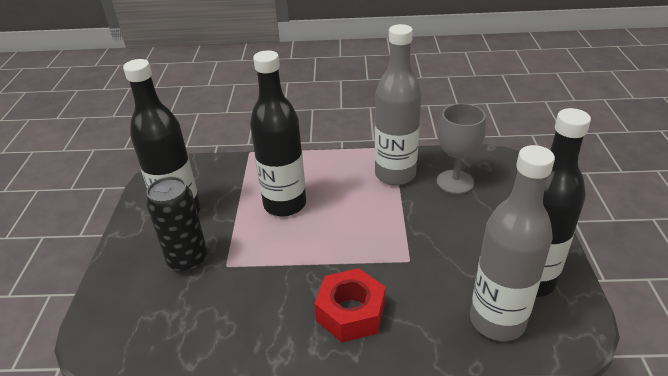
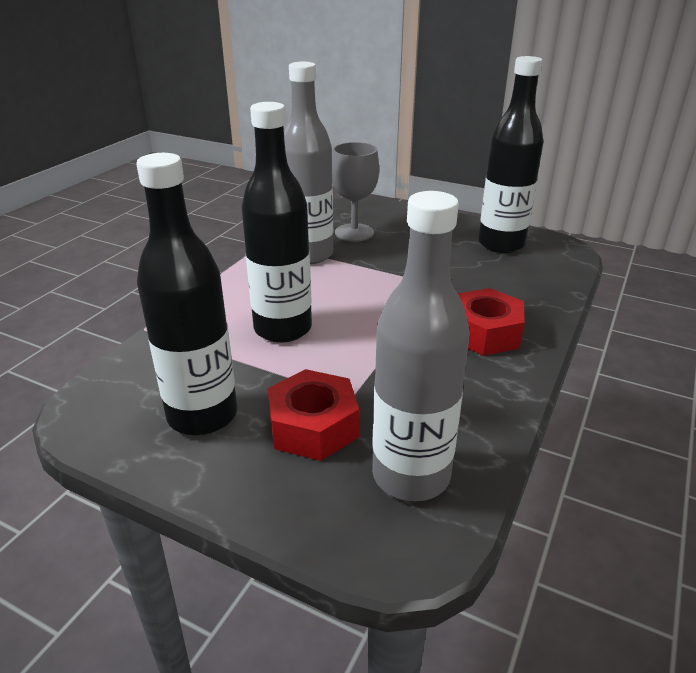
camera: 65 degrees left, 5 degrees down
black can [146,176,208,273] -> red nut [267,369,359,461]
grey bottle [470,145,555,341] -> grey bottle moved to [372,191,470,501]

